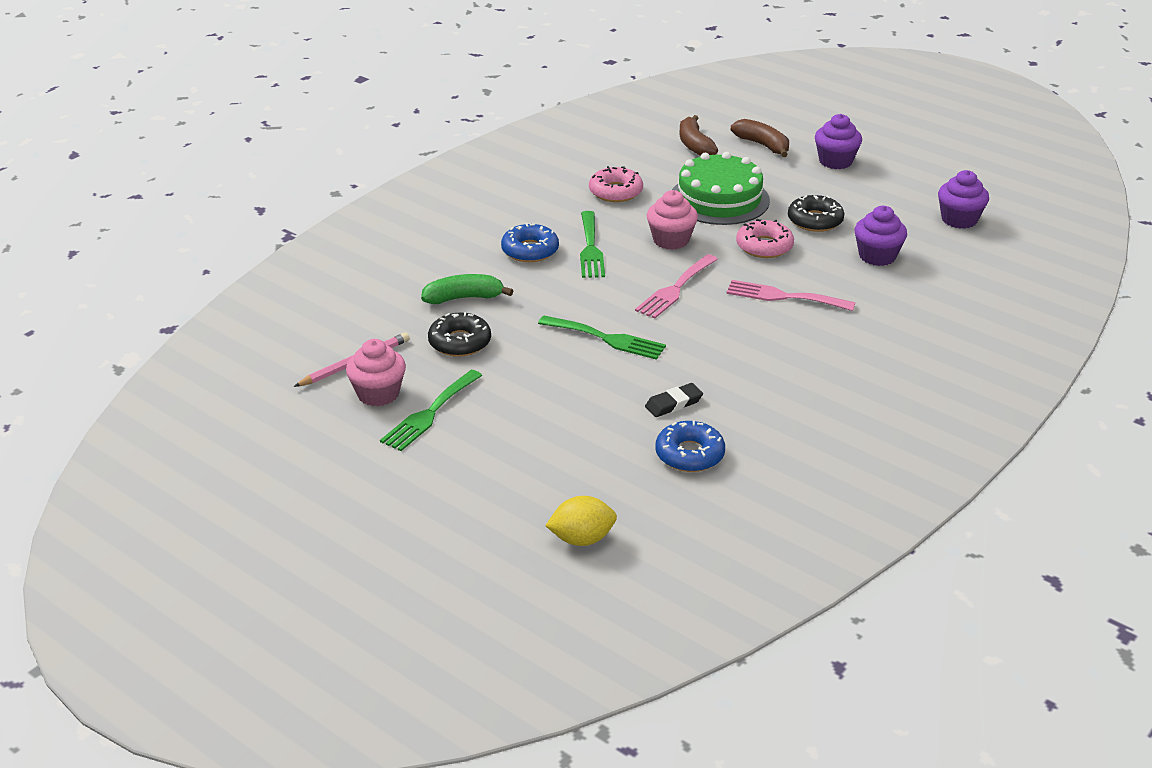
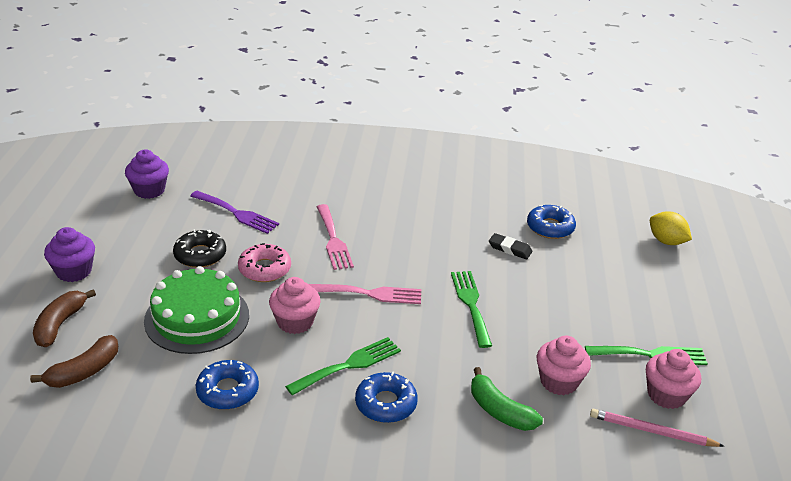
camera: 125 degrees left, 0 degrees up
black donut [428,312,491,357] -> pink cupcake [537,336,591,395]
pink donut [589,166,643,202] -> blue donut [196,360,259,410]
purple cupcake [854,206,907,266] -> purple fork [190,191,279,234]

